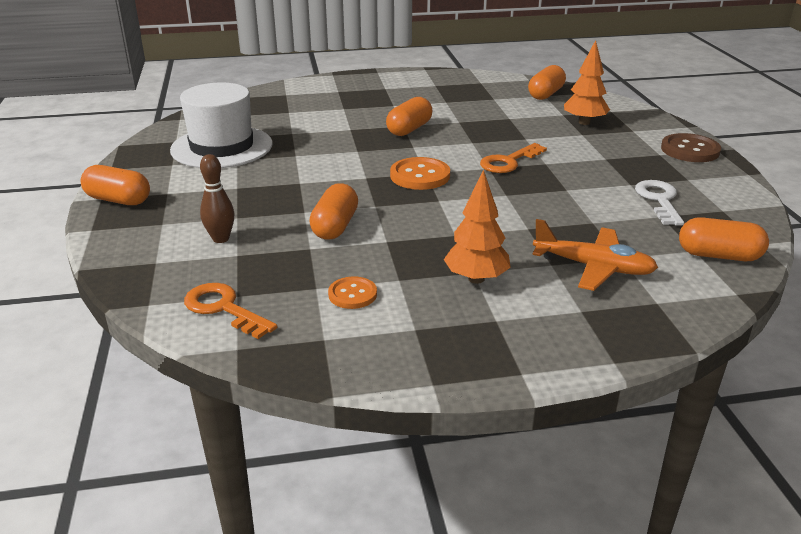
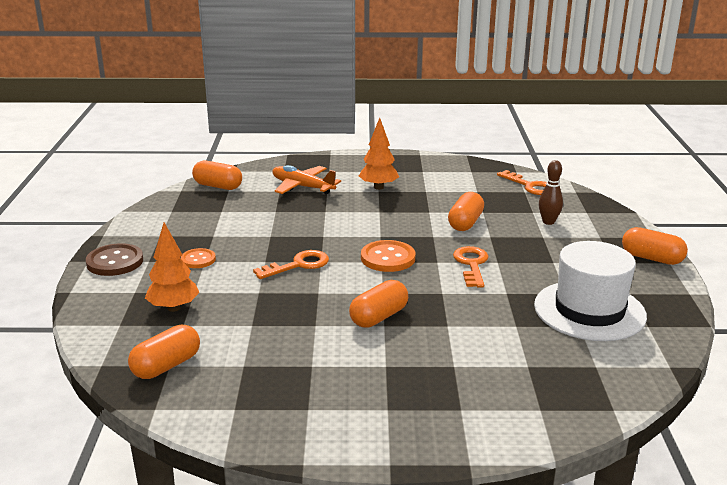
camera: 170 degrees left, 5 degrees down
orange button [328,276,377,309] -> orange button moved to [181,248,216,268]
white key [635,180,684,226] -> none
none -> orange key [453,246,489,287]

